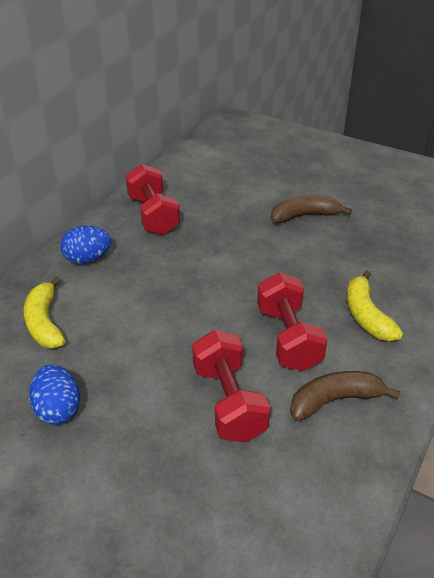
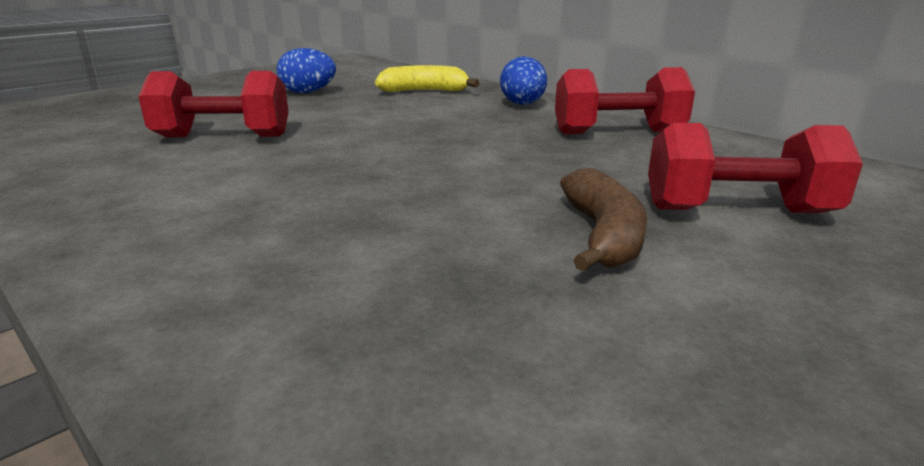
camera: 105 degrees right, 15 degrees down
red dumbbell [257,272,328,371] -> red dumbbell moved to [648,123,863,213]
brown banana [290,371,400,421] -> none
yellow banana [347,270,403,341] -> none

